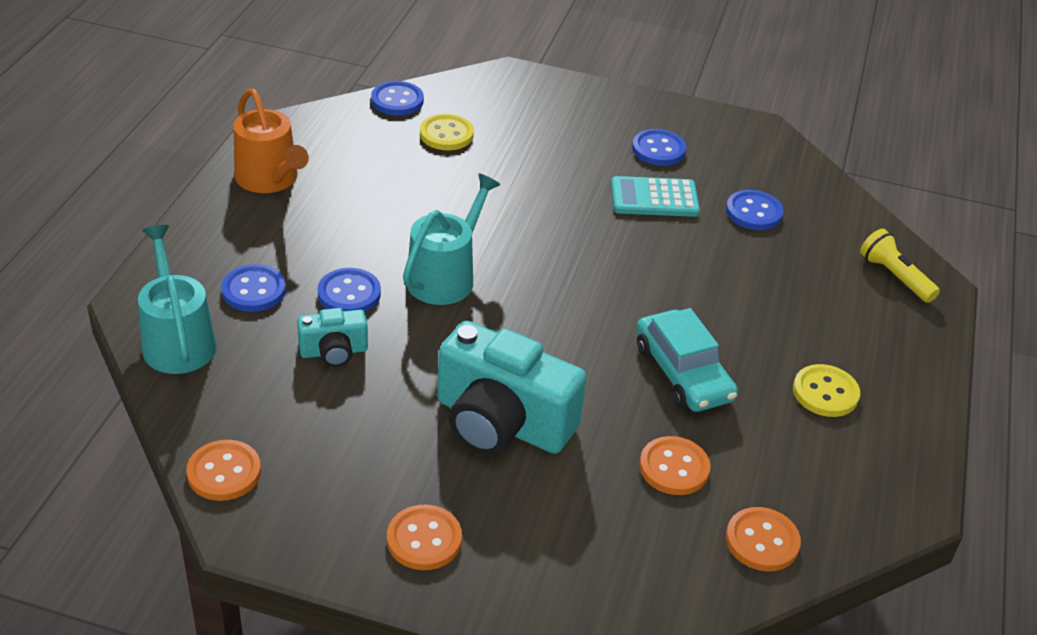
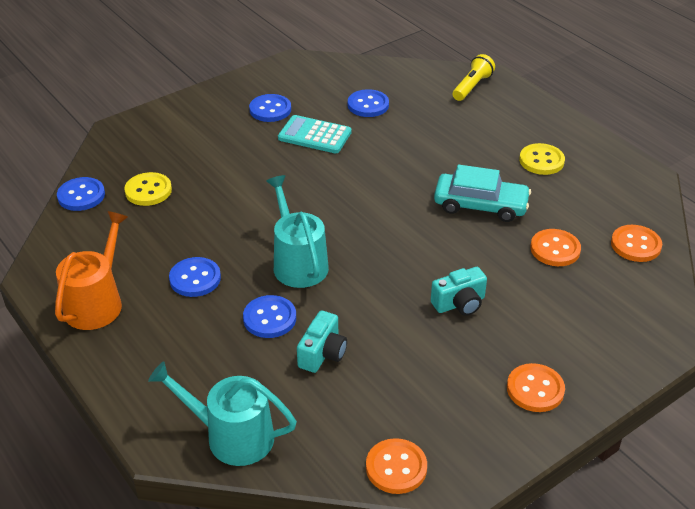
camera: 50 degrees left, 0 degrees up
blue button [221,264,286,312] -> blue button moved to [169,257,221,297]
orange watering can [233,89,309,193] -> orange watering can turned 75 degrees counterclockwise [55,211,128,330]
turquoise camera [437,321,587,455] -> turquoise camera [431,267,487,316], size x0.50
turquoise calculator [611,176,700,217] -> turquoise calculator turned 75 degrees clockwise [278,115,352,153]
yellow flashlight [860,229,940,303] -> yellow flashlight turned 120 degrees clockwise [453,54,495,101]

